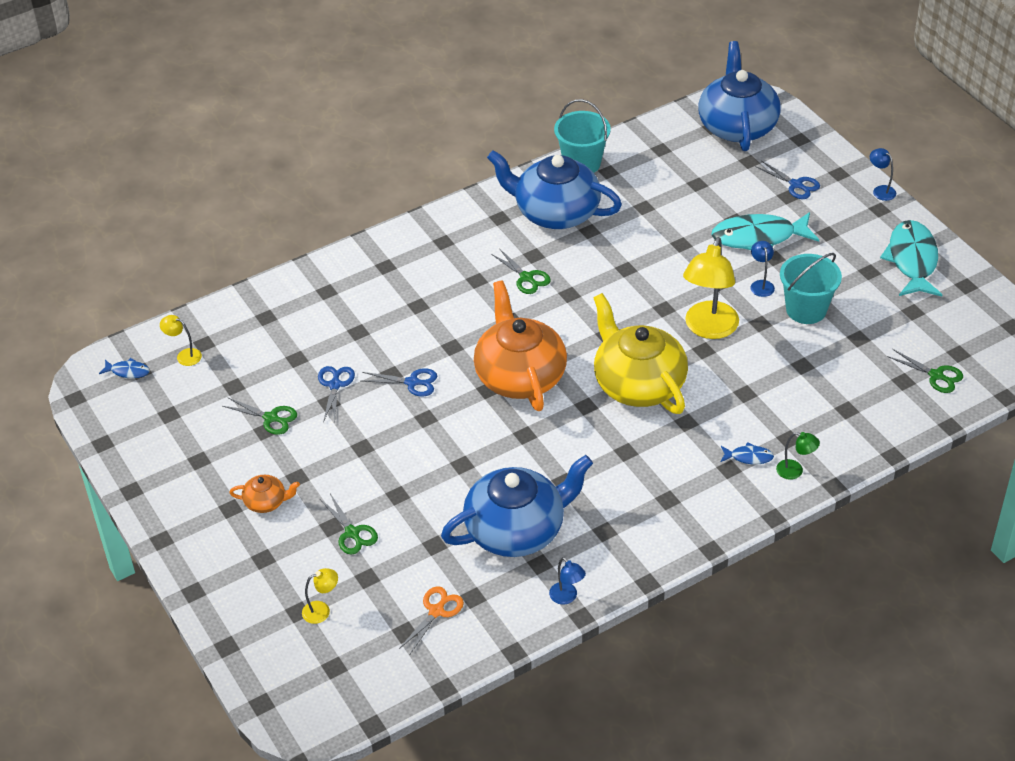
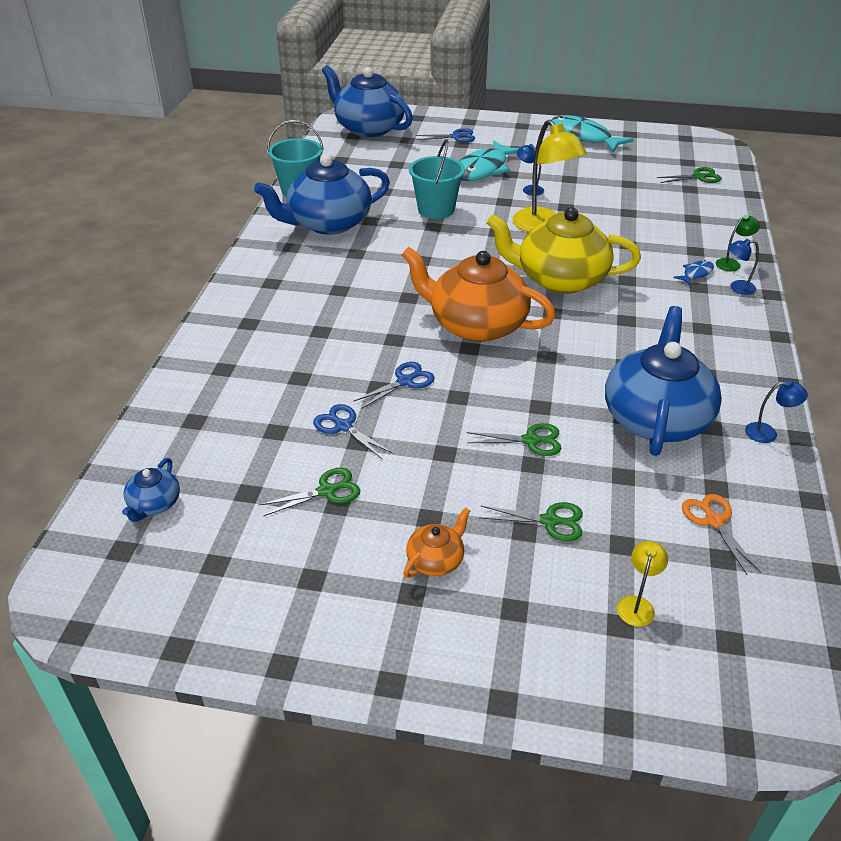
camera: 50 degrees left, 5 degrees down
blue fish [99,358,150,378] -> none
yellow lamp [160,315,202,366] -> blue teapot [122,458,180,522]
green scissors [491,248,551,294] -> green scissors moved to [467,423,561,456]
turquoise bucket [780,253,842,324] -> turquoise bucket moved to [409,140,465,219]
blue lamp [870,148,896,201] -> blue lamp moved to [728,239,759,295]

